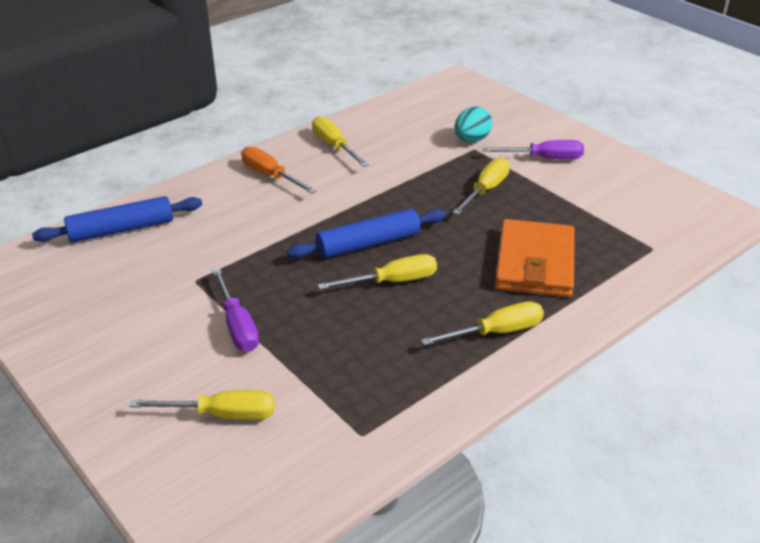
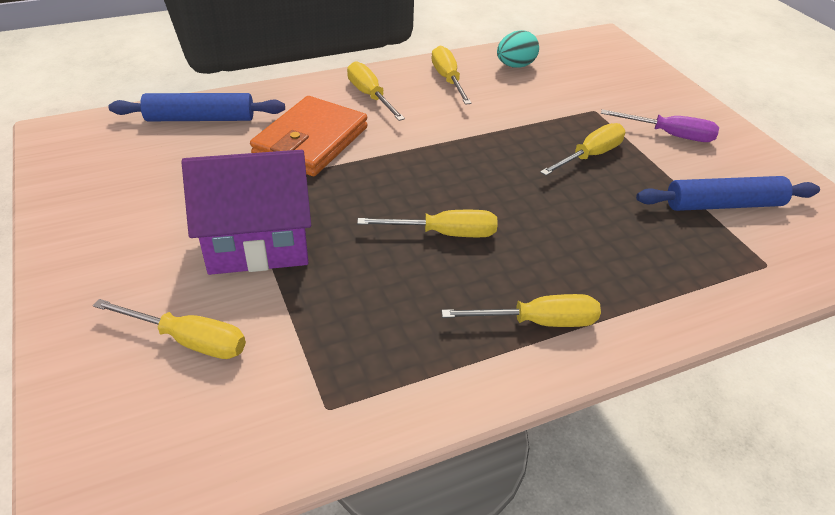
camera: 15 degrees right, 5 degrees up
purple screwdriver [212,268,259,352] -> purple house [181,150,311,275]
orange screwdriver [241,146,316,194] -> yellow screwdriver [347,61,405,121]
blue rolling pin [287,209,446,259] -> blue rolling pin moved to [636,176,820,211]
turquoise egg [455,106,492,142] -> turquoise egg moved to [497,30,539,68]
orange wallet [495,219,575,298] -> orange wallet moved to [250,96,368,176]

